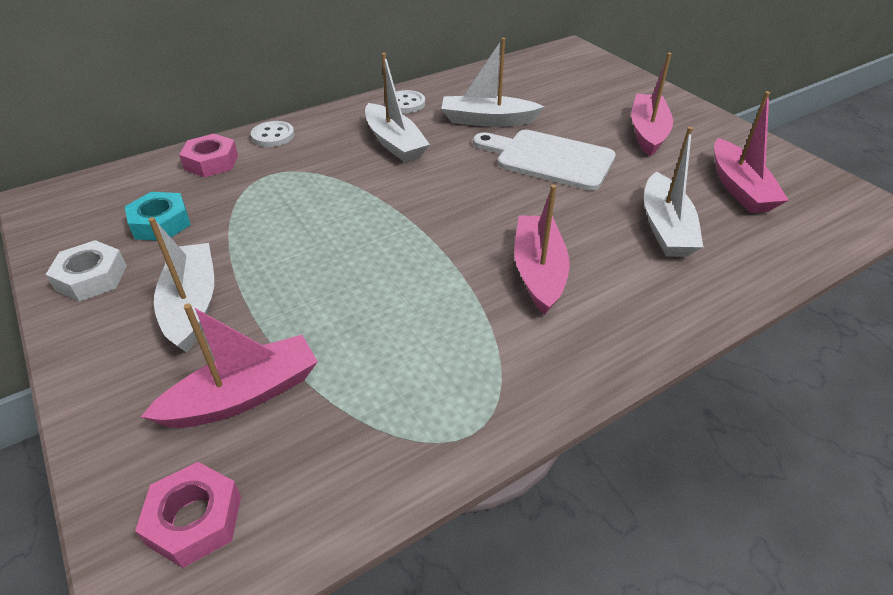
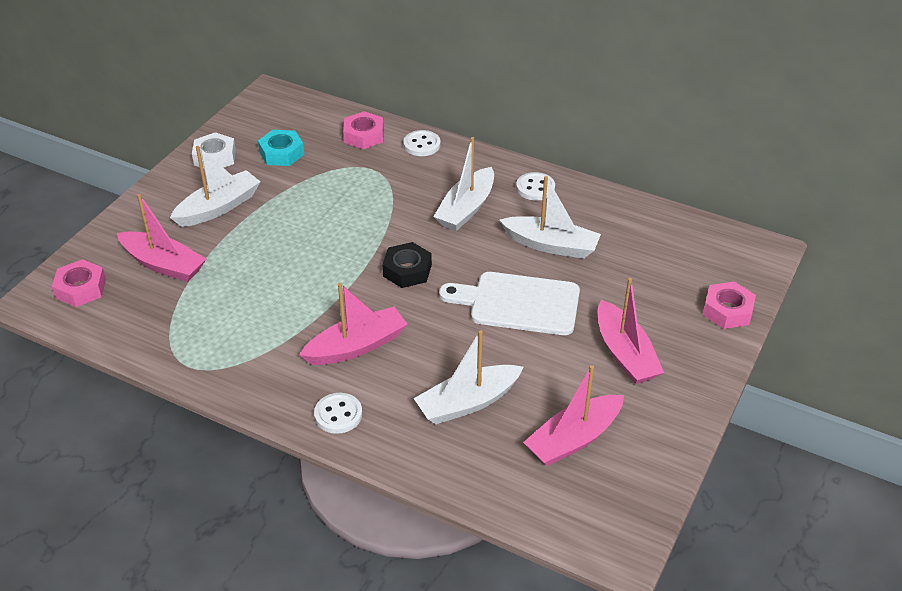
camera: 60 degrees right, 0 degrees up
white boat [441,37,545,127] -> white boat turned 135 degrees clockwise [500,176,601,259]
white cutting board [473,130,616,191] -> white cutting board turned 75 degrees counterclockwise [439,272,580,335]
pink boat [631,53,673,156] -> pink boat turned 90 degrees clockwise [598,278,664,384]
none -> white button [314,393,362,434]
none -> black nut [382,242,432,288]
none -> pink nut [703,281,756,329]

